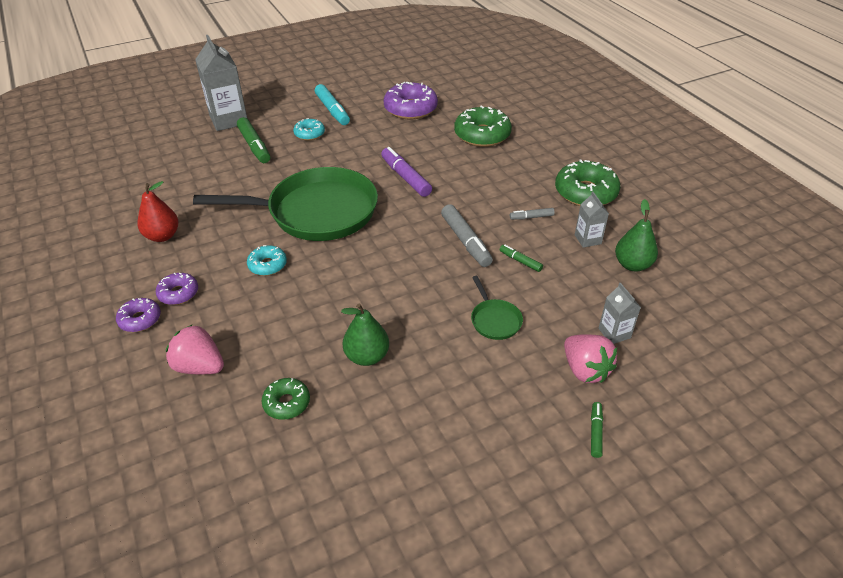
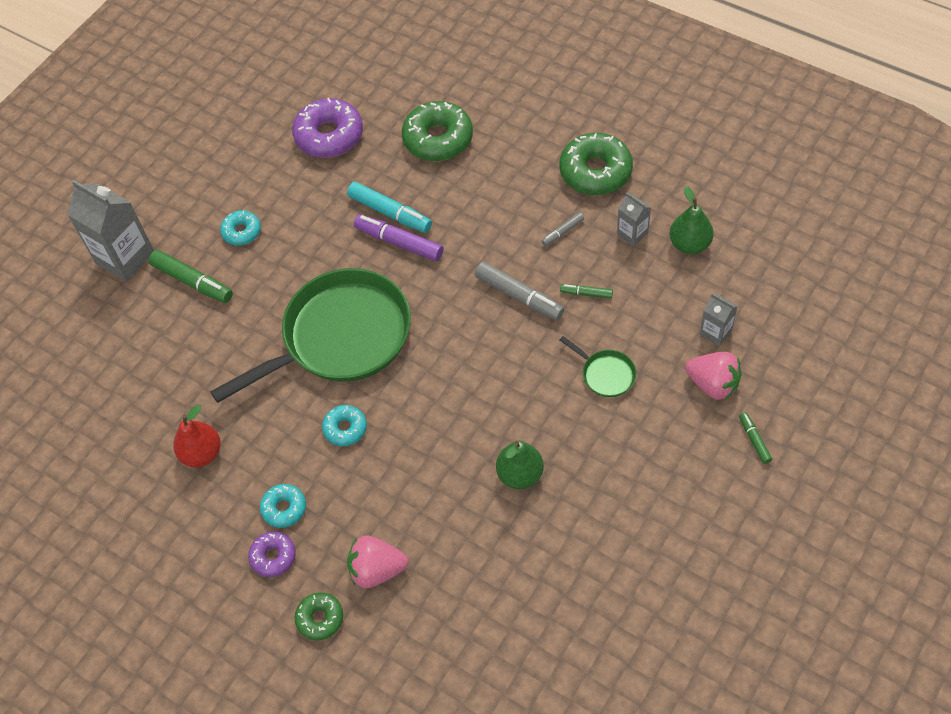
camera: 25 degrees left, 15 degrees up
purple donut [156,272,198,305] -> turquoise donut [260,484,306,528]
green donut [262,378,310,420] -> green donut moved to [295,592,343,640]
turquoise marker [315,84,350,125] -> turquoise marker moved to [347,182,432,233]

